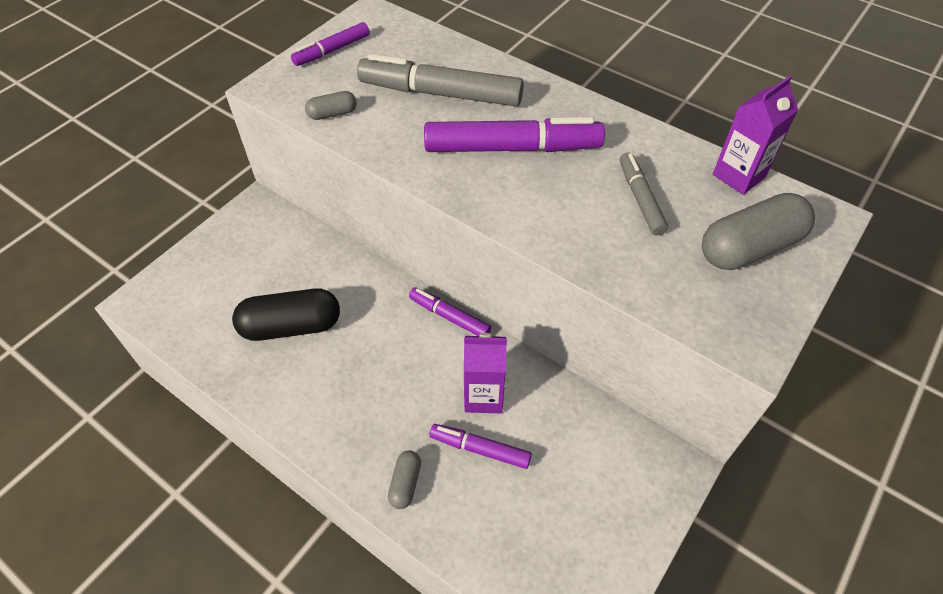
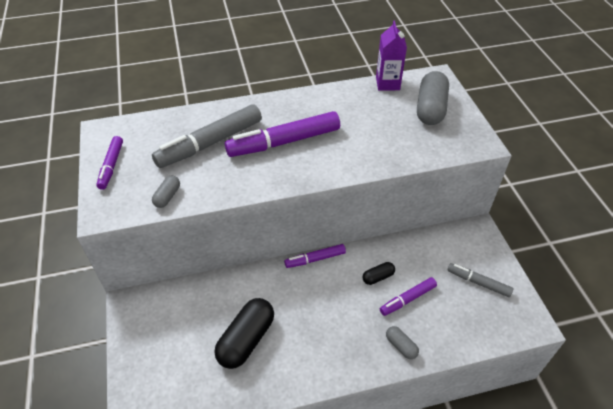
camera: 50 degrees left, 5 degrees down
purple marker [424,117,605,152] -> purple marker turned 150 degrees counterclockwise [225,111,340,157]
purple carton [464,333,507,413] -> black capsule [363,262,395,285]
grey marker [620,153,668,235] -> grey marker moved to [447,263,513,297]

